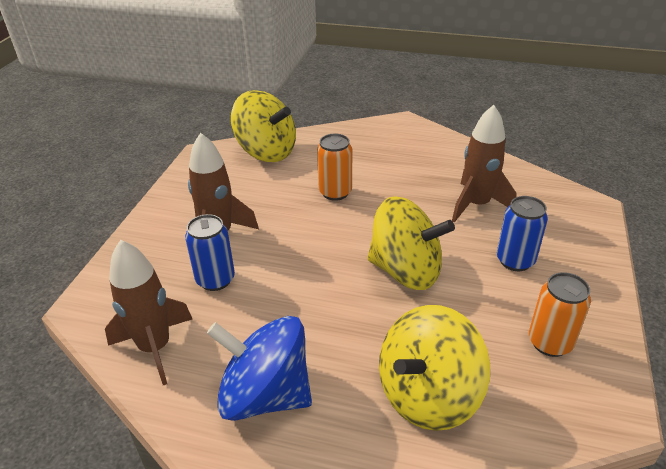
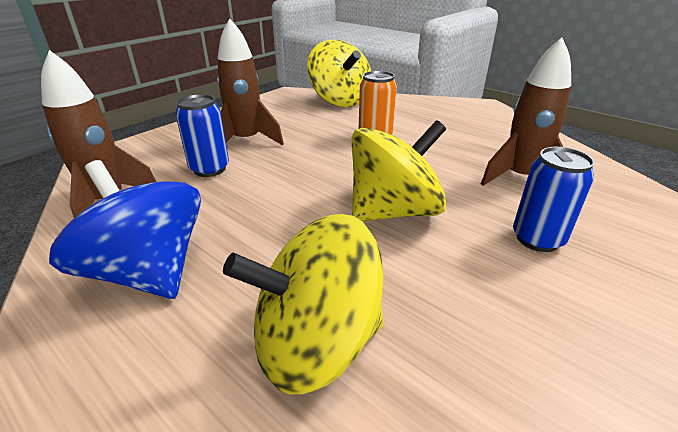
camera: 25 degrees right, 5 degrees down
yellow spinning top [367,196,455,290] -> yellow spinning top turned 75 degrees counterclockwise [352,120,447,222]
orange can [529,272,591,357] -> none

